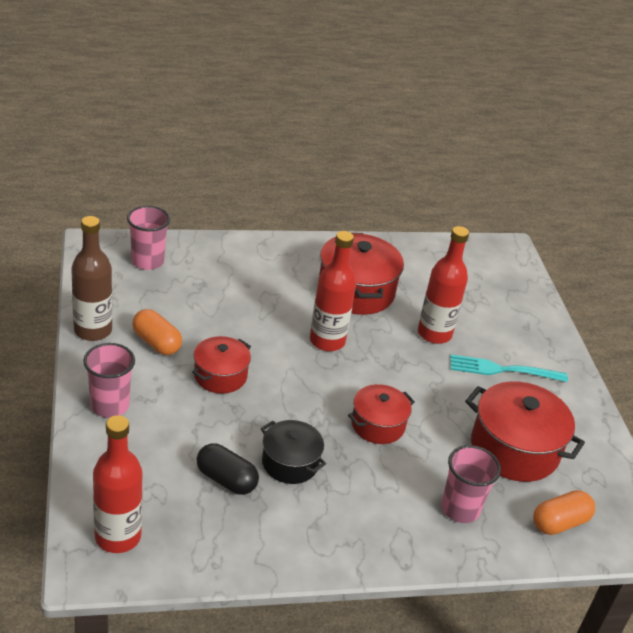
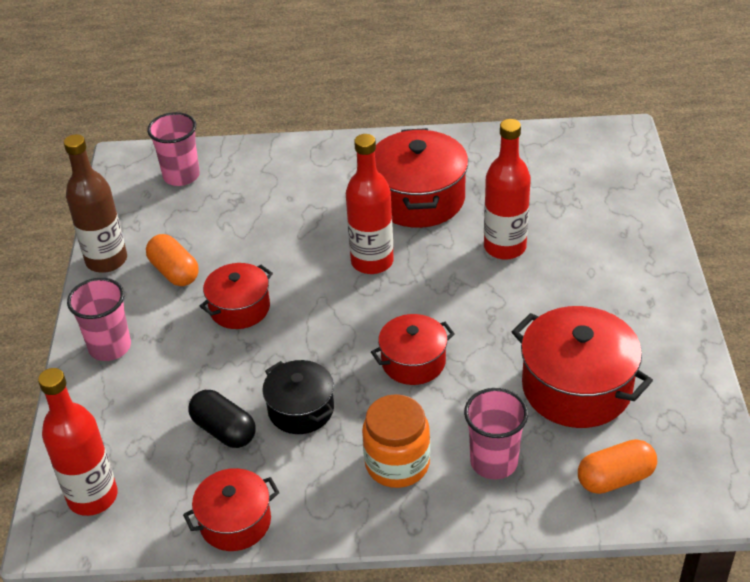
camera: 15 degrees right, 5 degrees up
turquoise fork [450,354,568,382] -> none
none -> red pot [183,468,279,551]
none -> orange jar [362,394,430,488]

